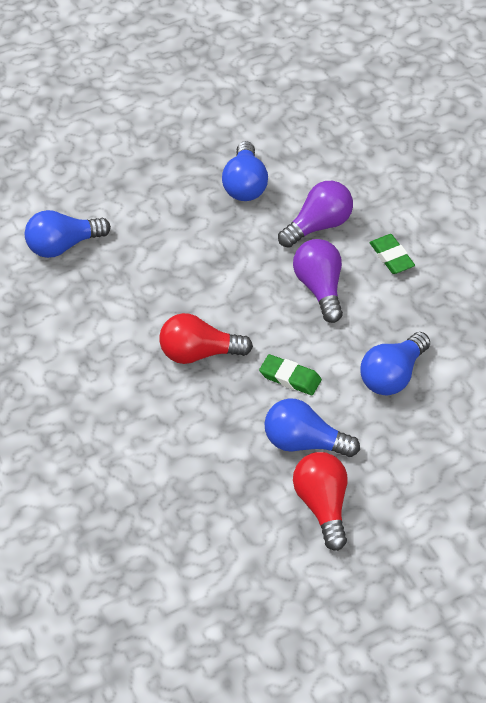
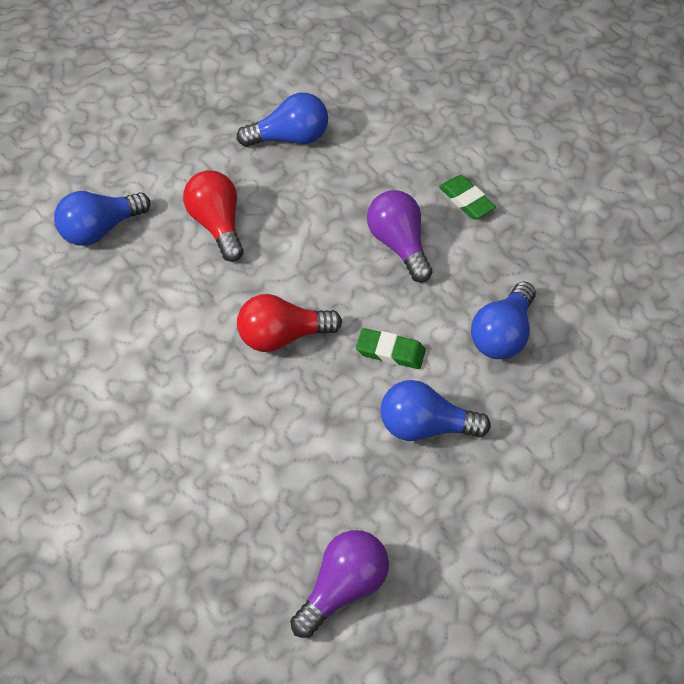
camera: 15 degrees left, 5 degrees up
blue light bulb [222,141,268,201] -> blue light bulb turned 90 degrees counterclockwise [236,93,328,147]
purple light bulb [278,181,353,248] -> purple light bulb moved to [290,530,389,638]
red light bulb [293,452,347,551] -> red light bulb moved to [183,170,244,262]

